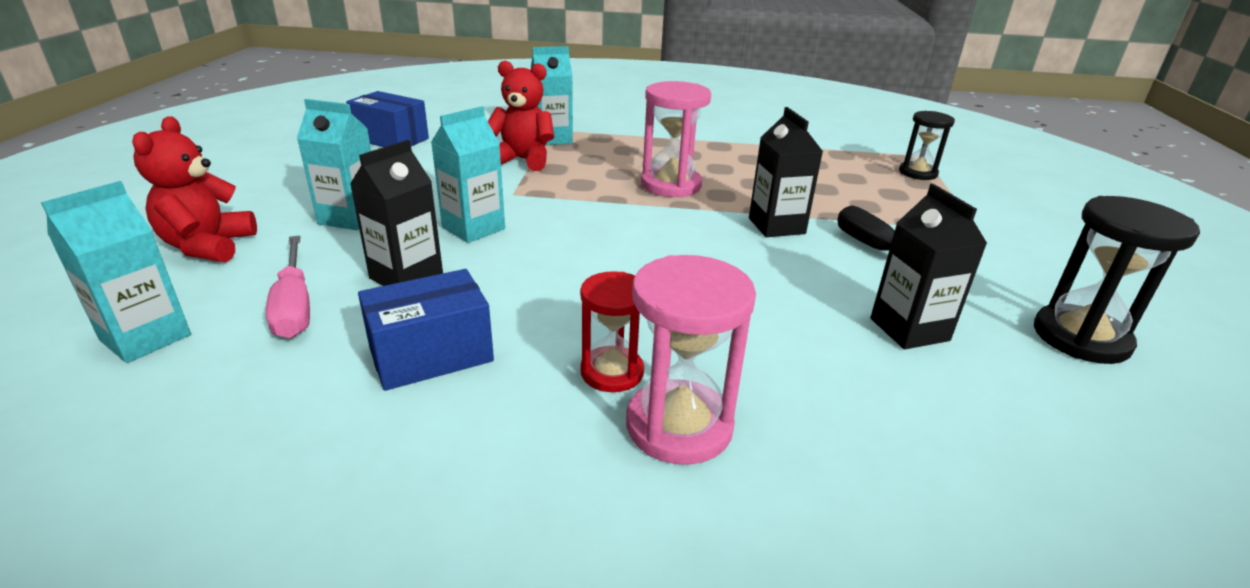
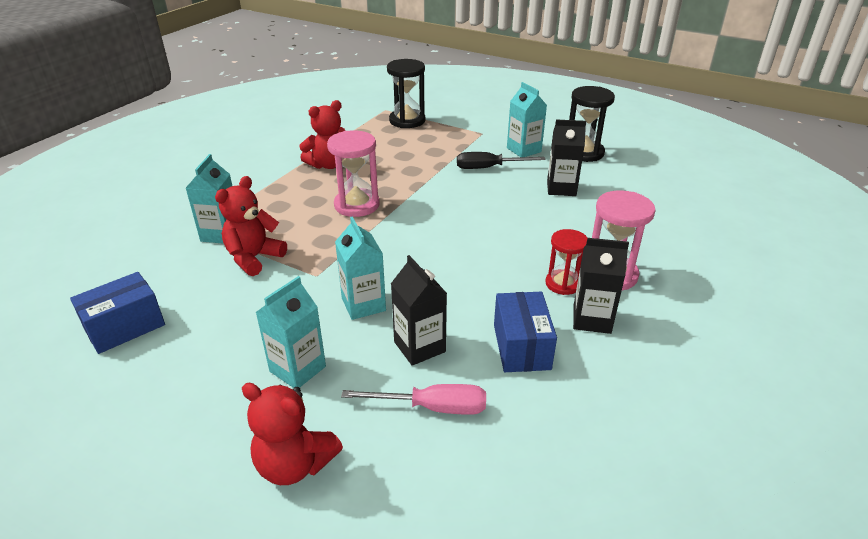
camera: 65 degrees left, 5 degrees up
turquoise carton [41,181,191,363] -> turquoise carton moved to [507,82,547,157]
black carton [749,107,823,237] -> black carton moved to [573,238,629,334]
black hourglass [899,111,955,180] -> black hourglass [387,59,425,128], size x1.53
none -> red teddy bear [299,100,345,169]

